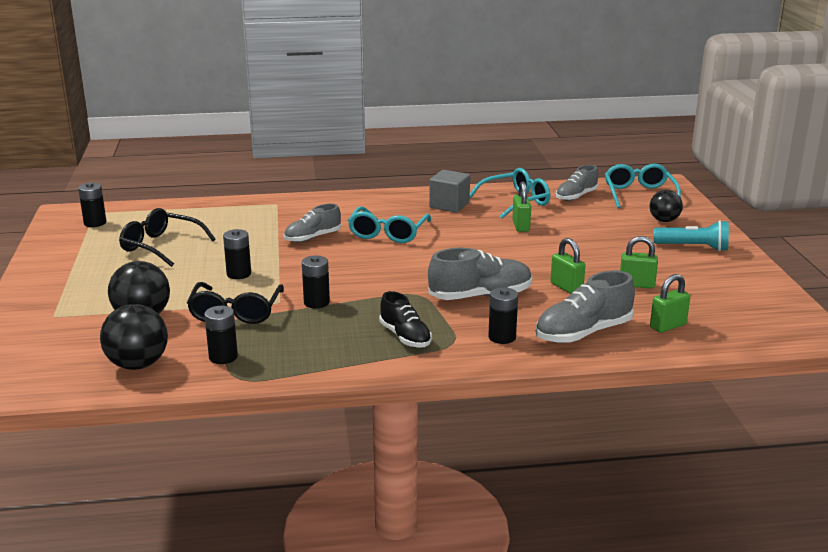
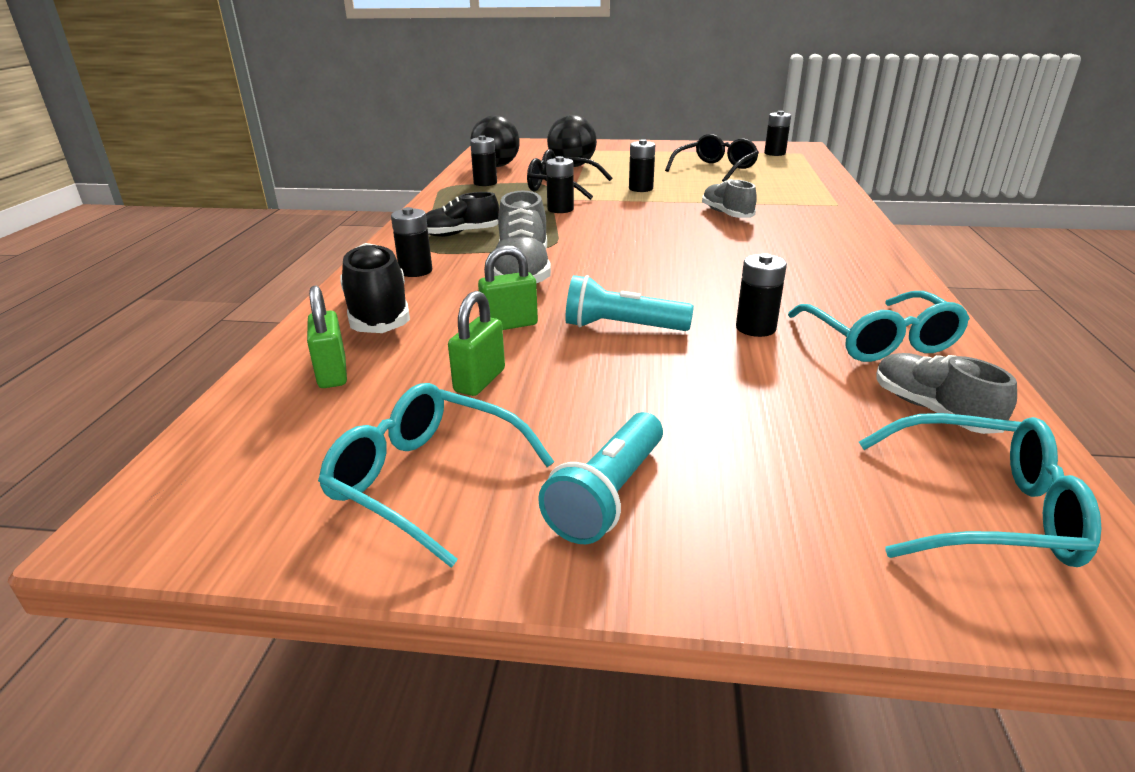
camera: 105 degrees right, 5 degrees up
turquoise glasses [348,206,431,243] -> turquoise glasses moved to [318,383,554,567]
grey cube [429,170,470,213] -> none
green padlock [512,181,531,232] -> black battery [736,253,787,337]
grey shoe [535,271,635,343] -> black shoe [340,243,410,333]
black ball [650,190,683,222] -> none
none -> turquoise flashlight [565,275,694,331]

